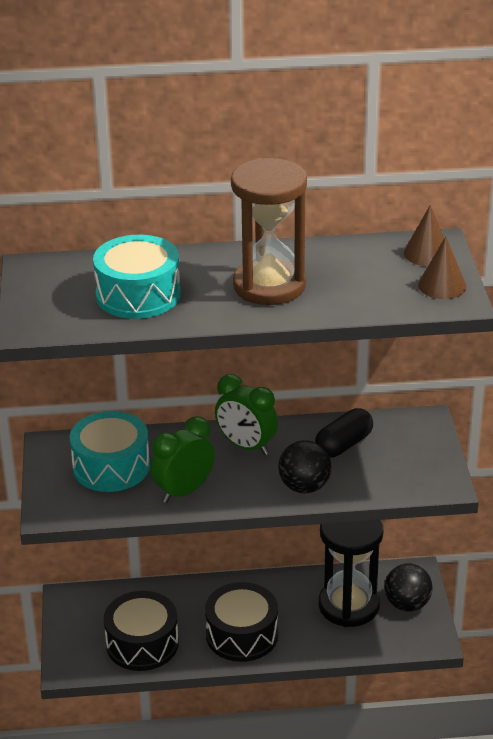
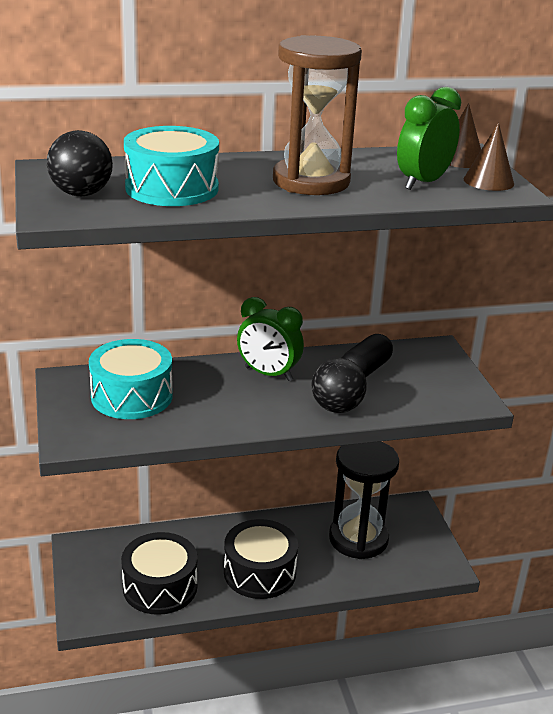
camera: 10 degrees left, 5 degrees down
green clock [151,416,215,503] -> green clock moved to [397,87,461,190]
black ball [384,563,433,612] -> black ball moved to [47,130,113,196]

